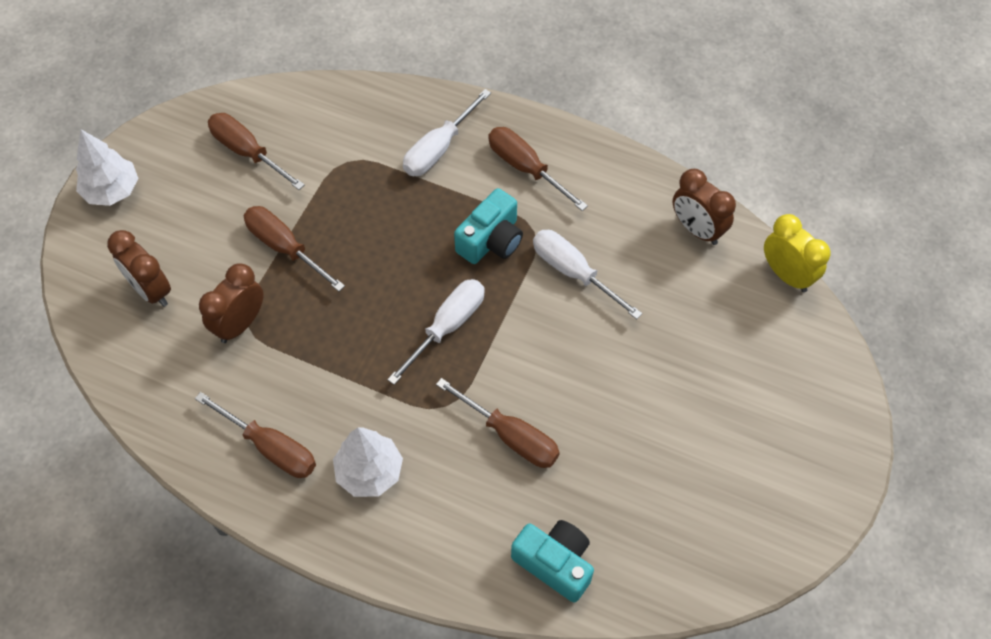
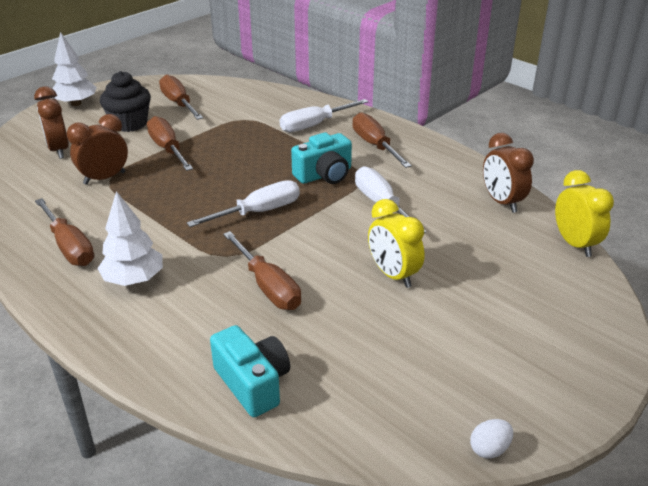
camera: 20 degrees right, 25 degrees down
none -> black cupcake [100,71,151,132]
none -> yellow clock [368,199,425,288]
none -> white egg [470,419,513,459]

